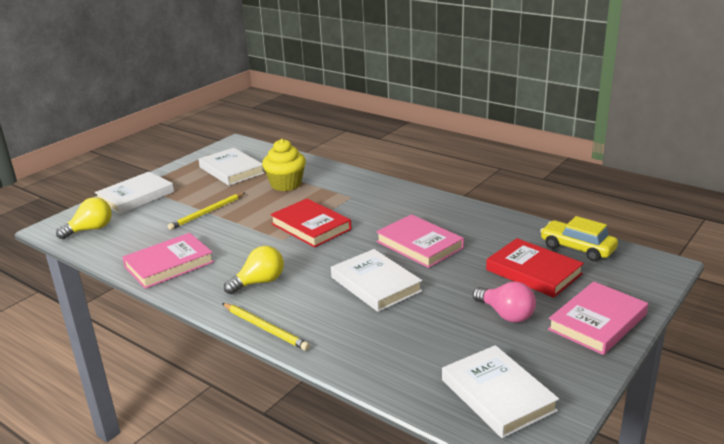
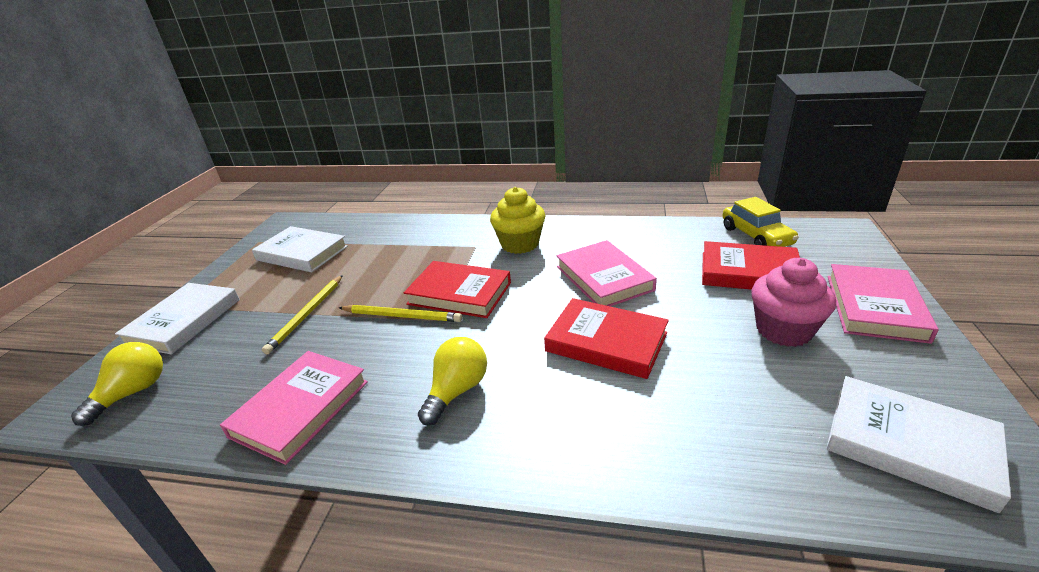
camera: 25 degrees left, 5 degrees up
yellow pencil [222,303,310,351] -> yellow pencil moved to [339,305,462,322]
yellow cupcake [262,139,306,191] -> yellow cupcake moved to [490,187,546,254]
white book [331,249,422,312] -> red book [544,298,669,379]
pink book [376,214,464,268] -> pink book turned 45 degrees clockwise [557,240,657,306]
pink light bulb [473,281,536,323] -> pink cupcake [751,258,836,347]
yellow car [540,216,618,261] -> yellow car turned 120 degrees counterclockwise [722,197,799,247]

